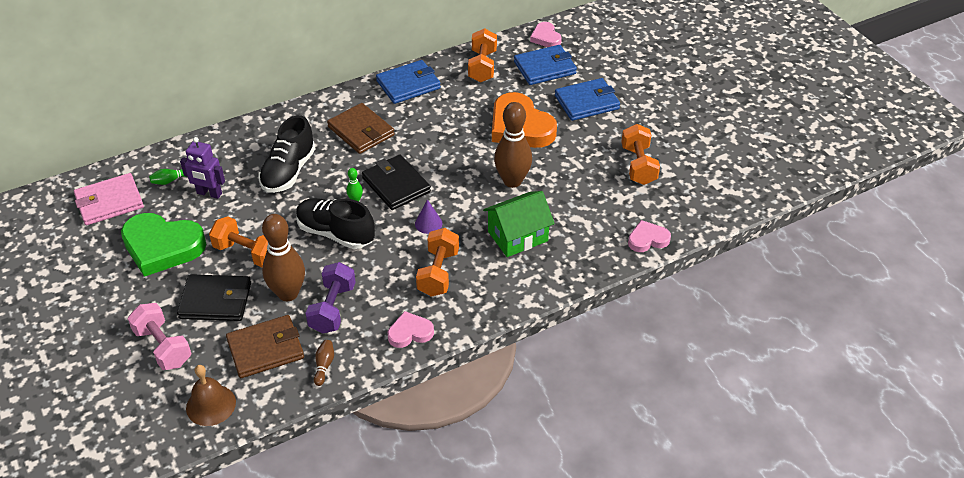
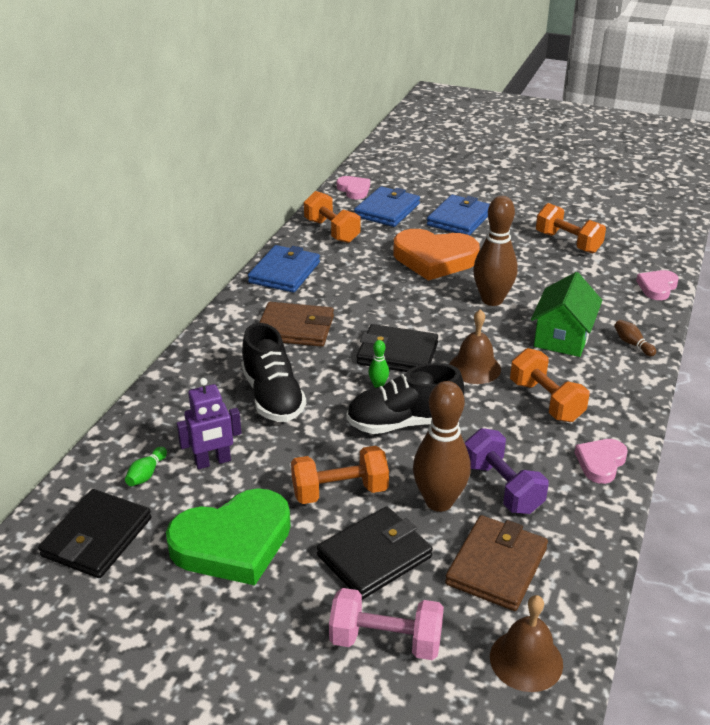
camera: 40 degrees left, 10 degrees down
pink wallet [74,173,144,225] -> black wallet [38,489,152,578]
brown bowling pin [314,340,334,386] -> brown bowling pin moved to [614,320,656,357]
purple cone [415,199,442,234] -> brown bell [449,309,501,384]
pink heart [530,22,562,47] -> pink heart turned 150 degrees counterclockwise [337,176,370,199]

